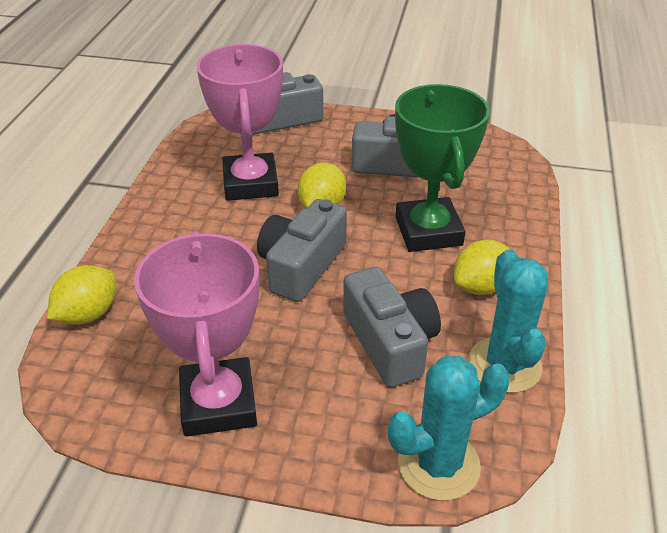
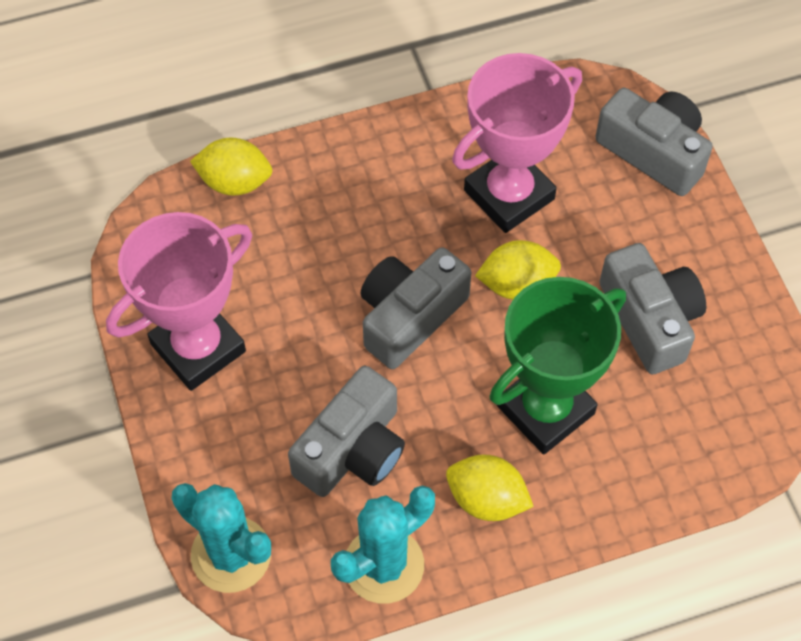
camera: 60 degrees right, 20 degrees up
grey camera [257,199,347,302] -> grey camera turned 45 degrees counterclockwise [360,247,471,369]

